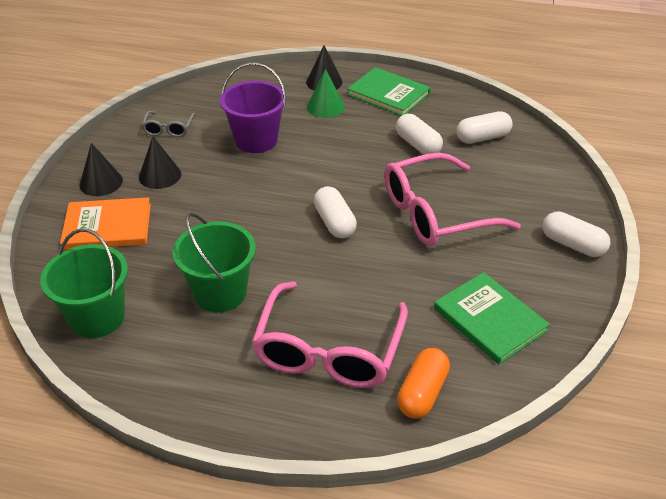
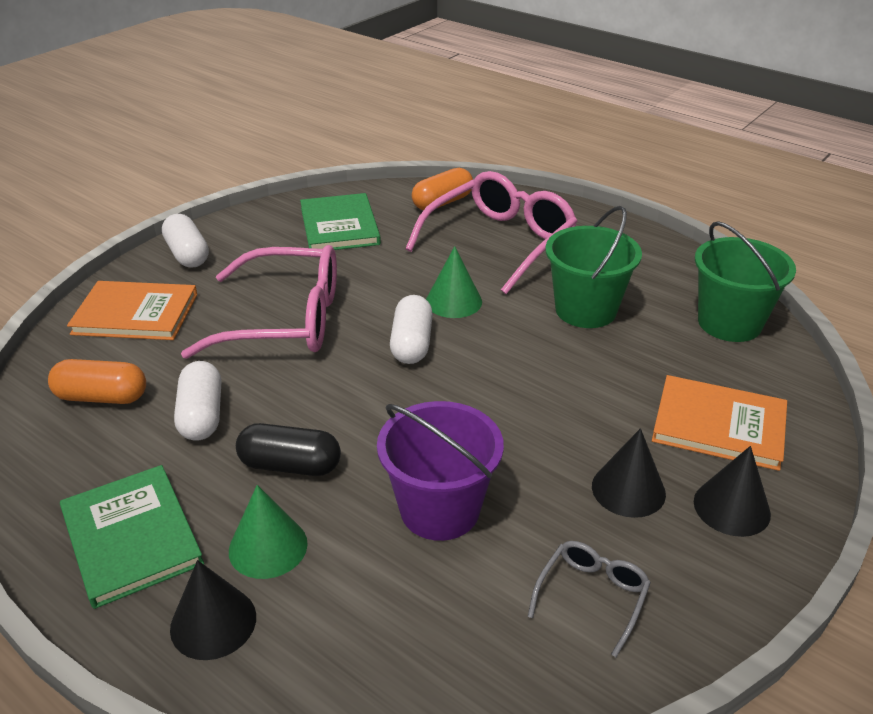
camera: 155 degrees left, 5 degrees down
white capsule [456,111,513,144] -> orange capsule [48,359,146,404]
none -> orange book [67,281,197,340]
none -> black capsule [236,423,341,476]
none -> green cone [426,246,482,318]

